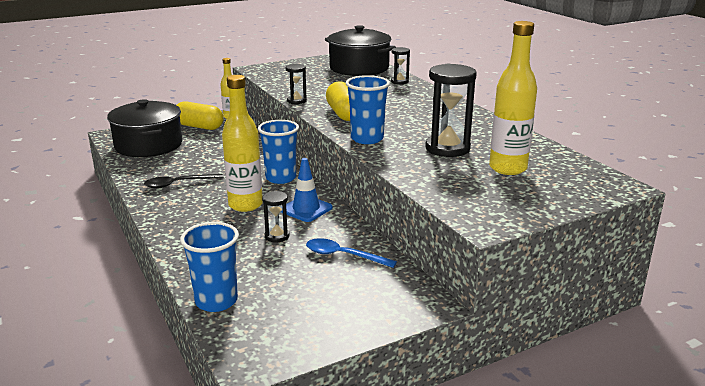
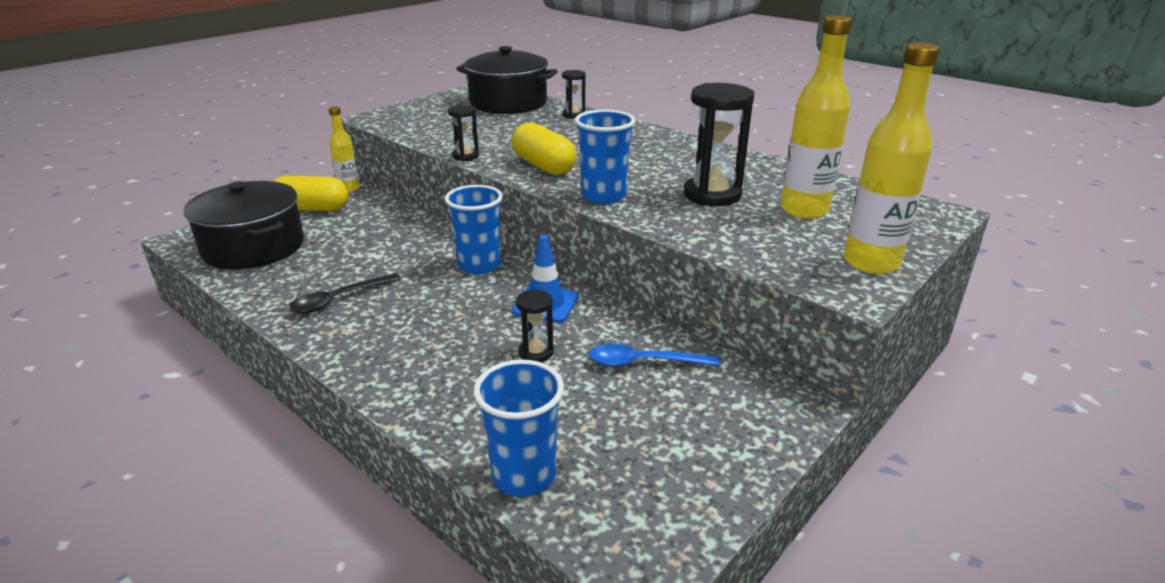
camera: 20 degrees left, 5 degrees up
yellow bottle [222,75,263,212] -> yellow bottle moved to [844,42,940,274]

